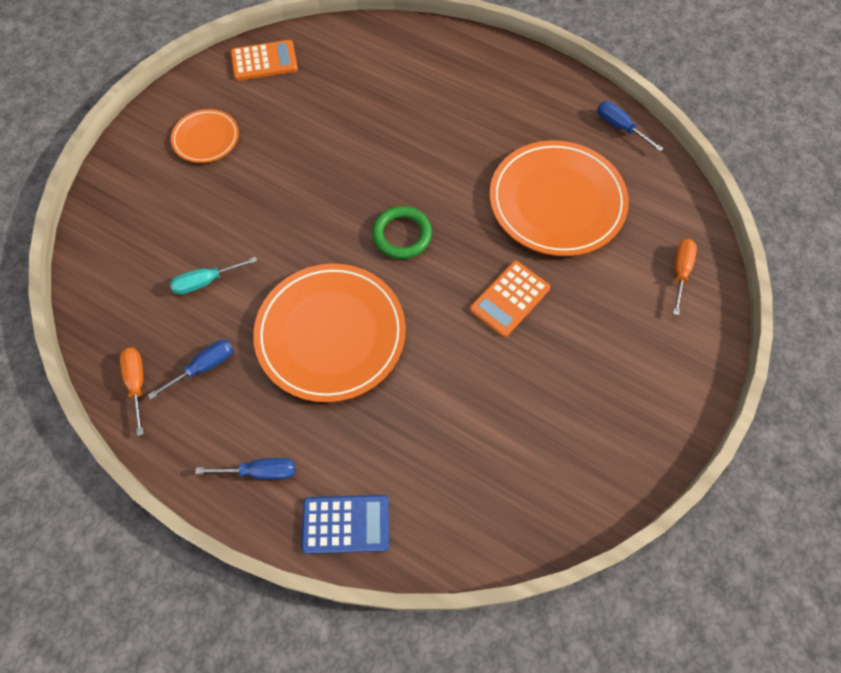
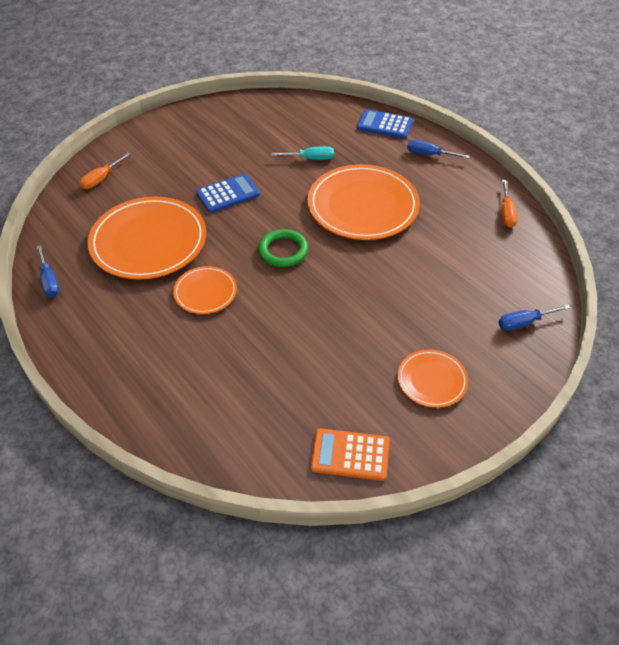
camera: 160 degrees left, 15 degrees down
blue screwdriver [148,340,234,400] -> blue screwdriver moved to [498,304,570,331]
turquoise screwdriver [170,257,257,295] -> turquoise screwdriver moved to [272,146,334,160]
orange calculator [470,261,550,337] -> blue calculator [196,174,260,213]
none -> orange plate [173,266,237,314]

